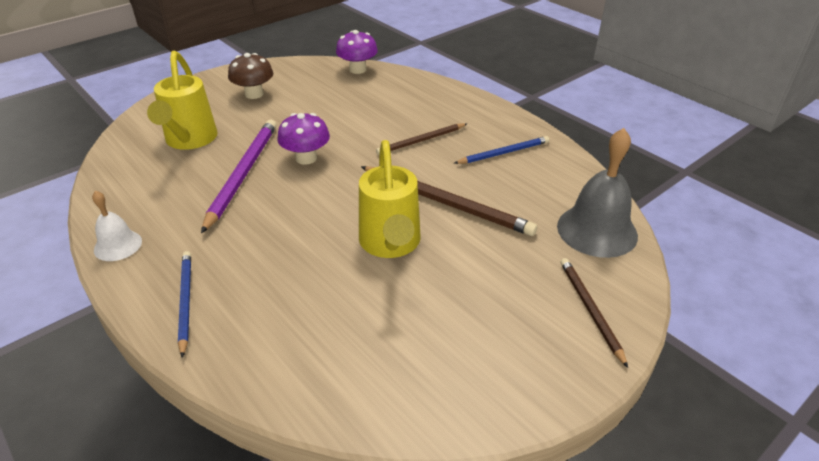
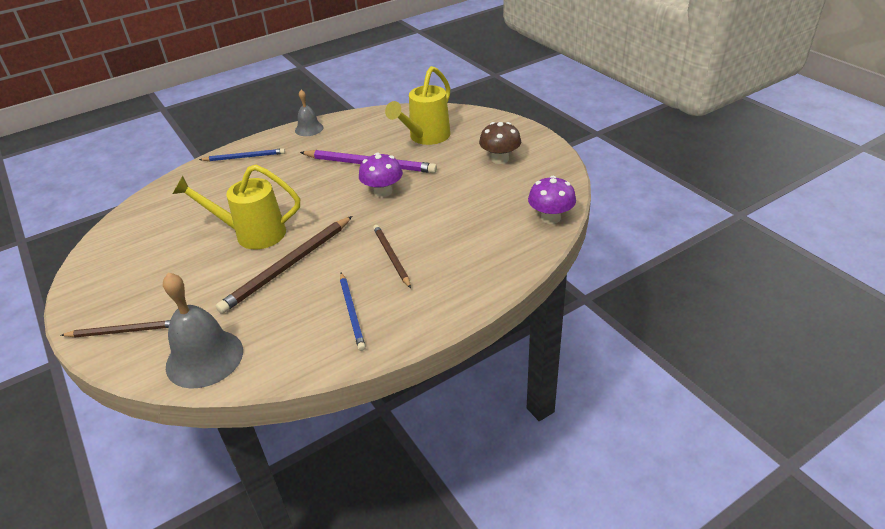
camera: 100 degrees right, 0 degrees up
white bell [92,190,142,261] -> grey bell [295,90,323,136]
yellow watering can [147,51,217,150] -> yellow watering can turned 60 degrees counterclockwise [385,66,451,145]

